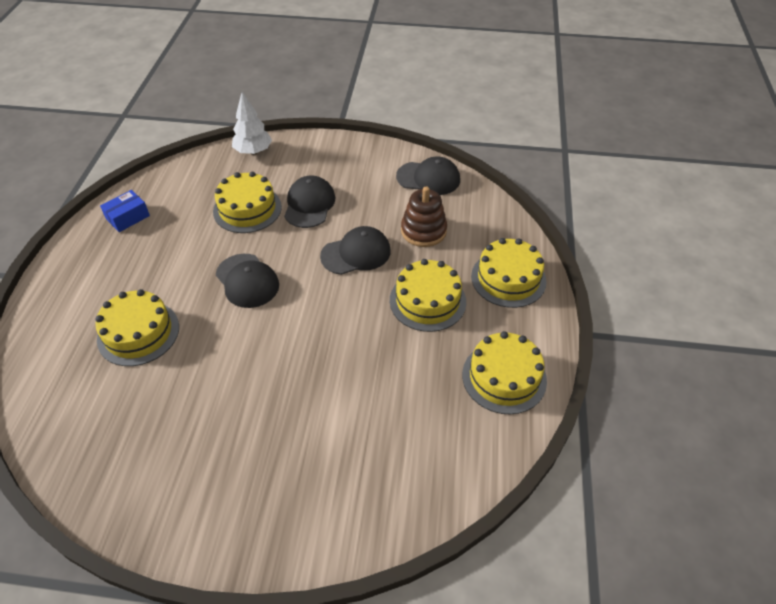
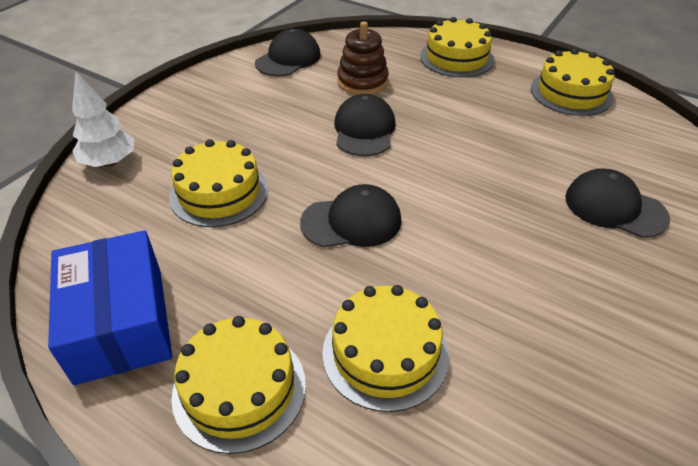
camera: 65 degrees left, 5 degrees down
blue box [100,190,150,232] -> blue box [48,230,173,385], size x1.95
black cap [284,176,336,228] -> black cap moved to [565,168,670,238]
yellow cake [390,259,466,332] -> yellow cake moved to [171,316,306,454]

